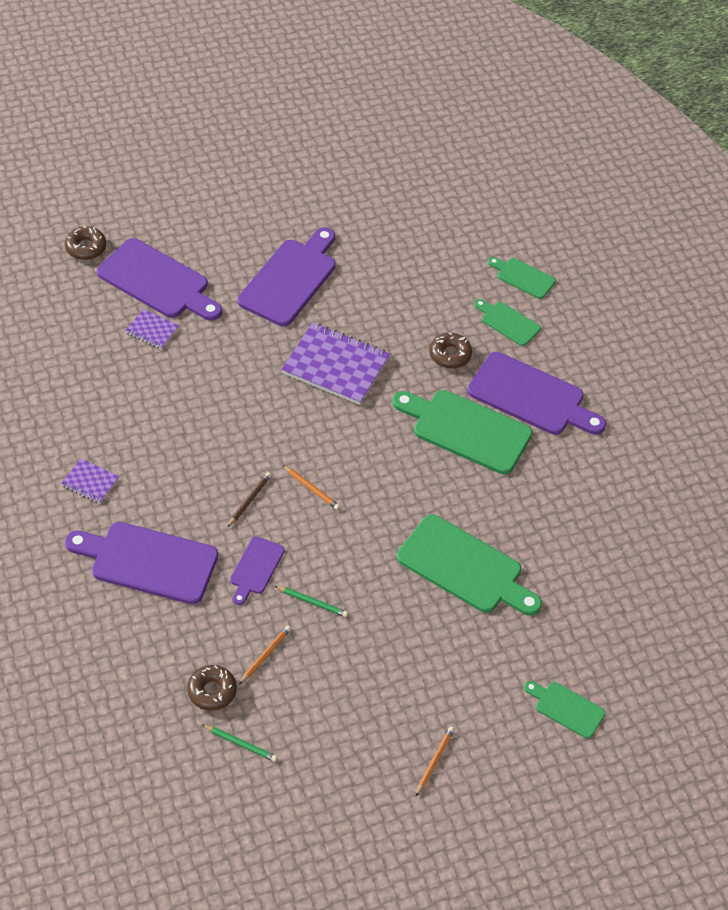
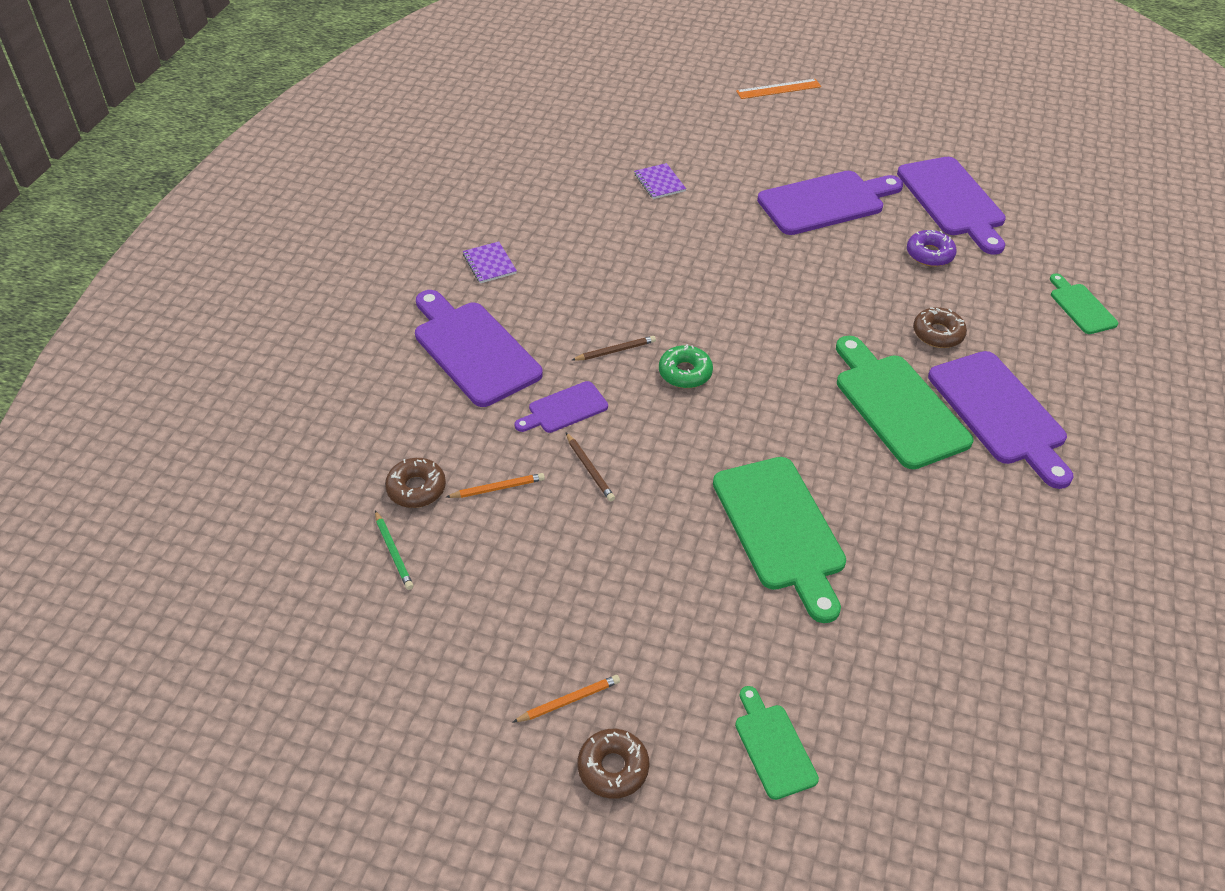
camera: 40 degrees right, 5 degrees down
brown donut [65,226,106,260] -> brown donut moved to [578,729,649,799]
purple cutting board [97,238,222,321] -> purple cutting board moved to [897,157,1006,255]
green pencil [275,586,348,617] -> brown pencil [566,433,615,501]
purple notebook [281,322,390,405] -> none
orange pencil [282,465,340,510] -> green donut [659,344,713,388]
green cutting board [474,299,541,346] -> none
none -> orange ruler [736,79,821,99]
none -> purple donut [907,230,957,267]

